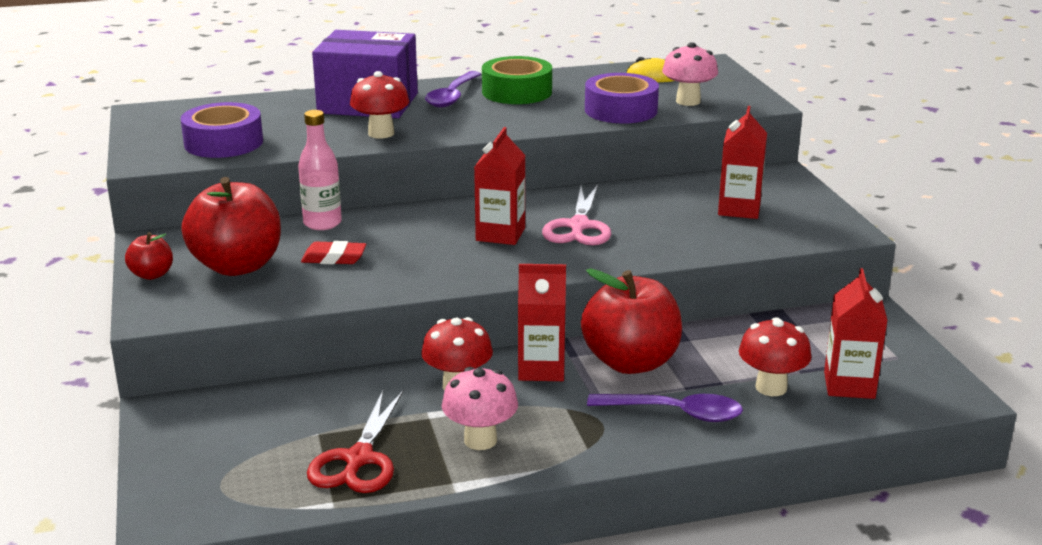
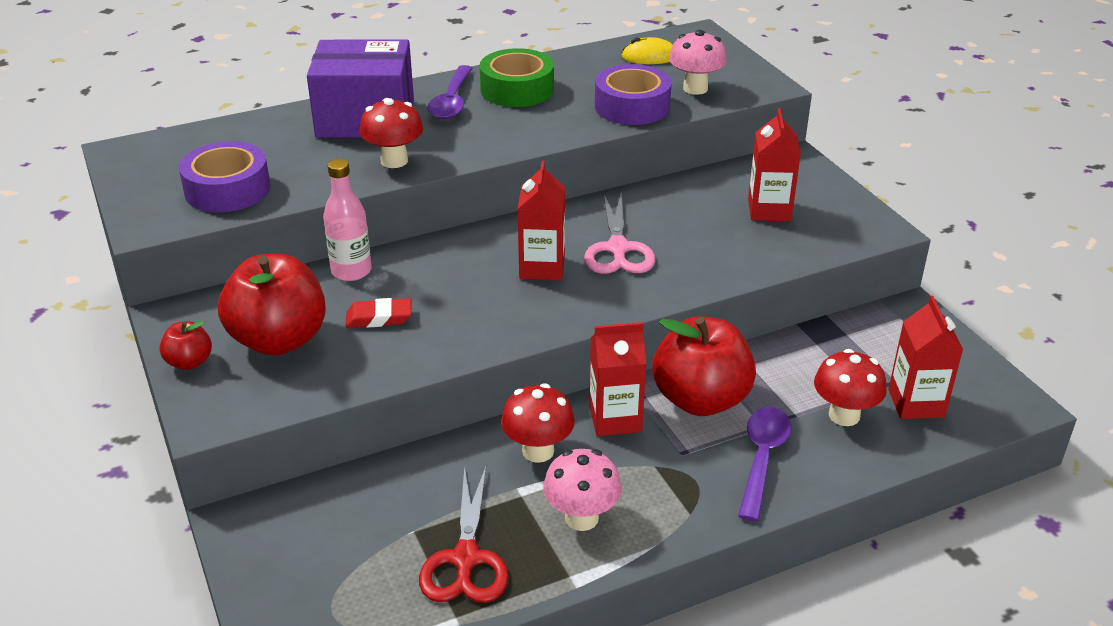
camera: 10 degrees left, 10 degrees up
purple spoon [587,394,743,422] -> purple spoon turned 75 degrees counterclockwise [738,407,792,521]

